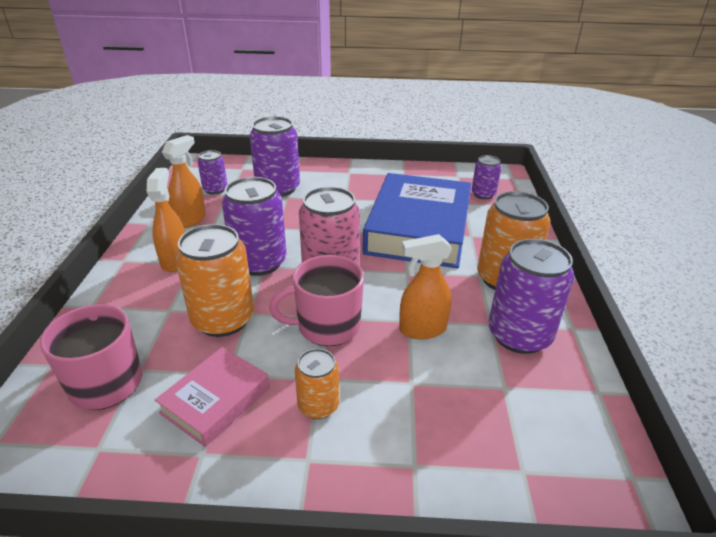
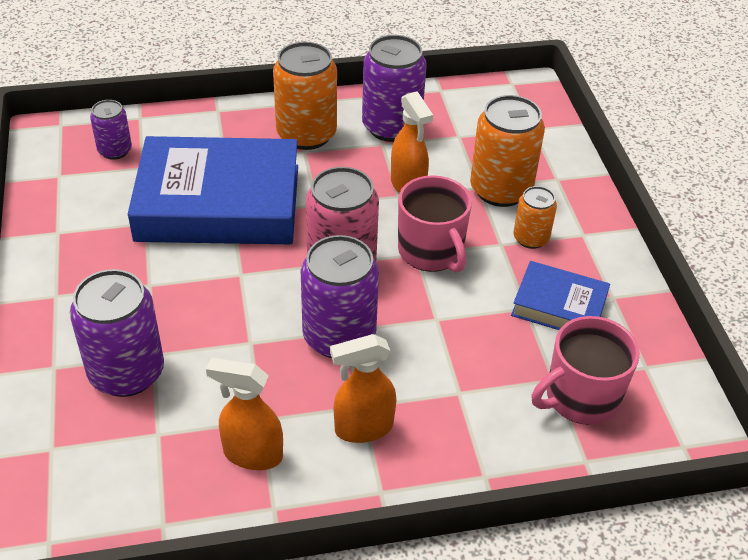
camera: 105 degrees left, 10 degrees up
pink book [155,347,270,447] -> blue book [511,261,610,330]
orange can [175,224,254,337] -> orange can moved to [470,95,545,207]
purple can [198,150,228,194] -> none

